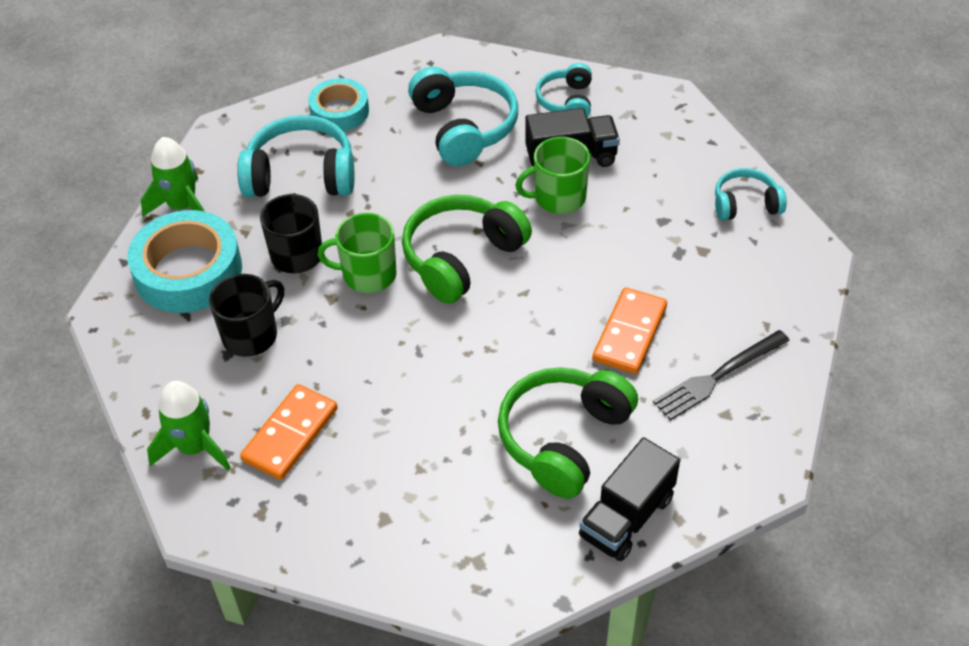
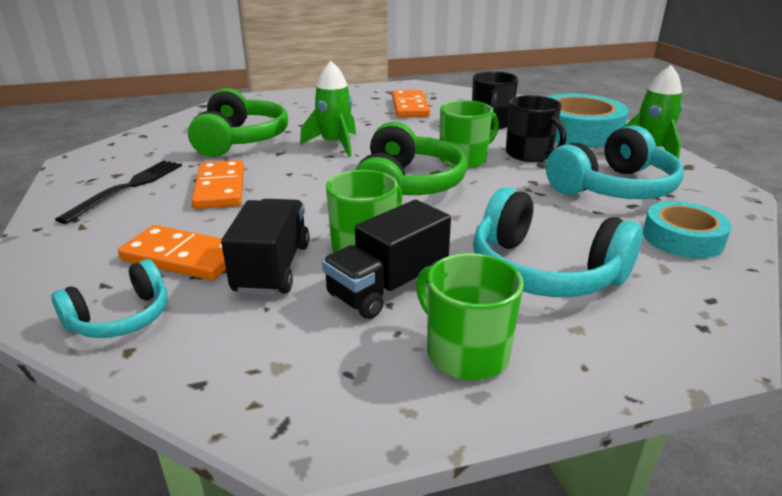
camera: 145 degrees right, 20 degrees down
green rocket [147,381,231,471] -> green rocket moved to [300,61,356,157]
turquoise headphones [535,63,592,117] -> green mug [416,253,524,380]
black truck [579,437,680,561] -> black truck moved to [221,199,310,296]
none -> orange domino [118,225,226,281]

